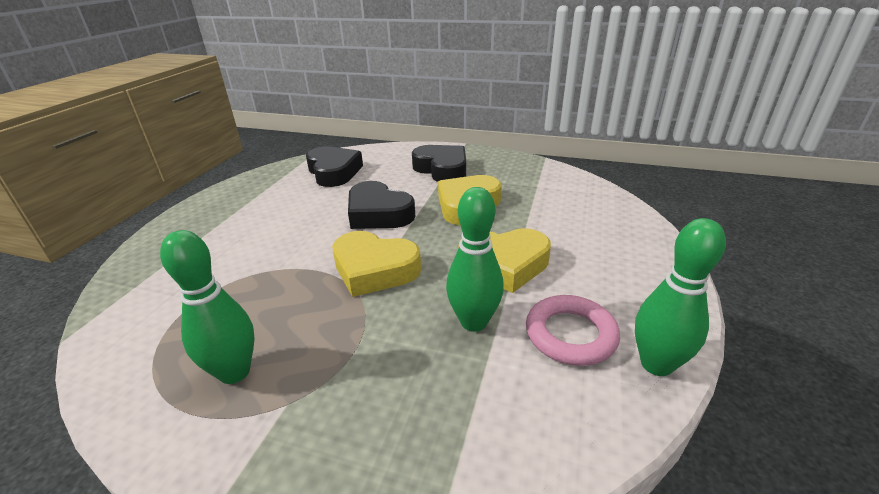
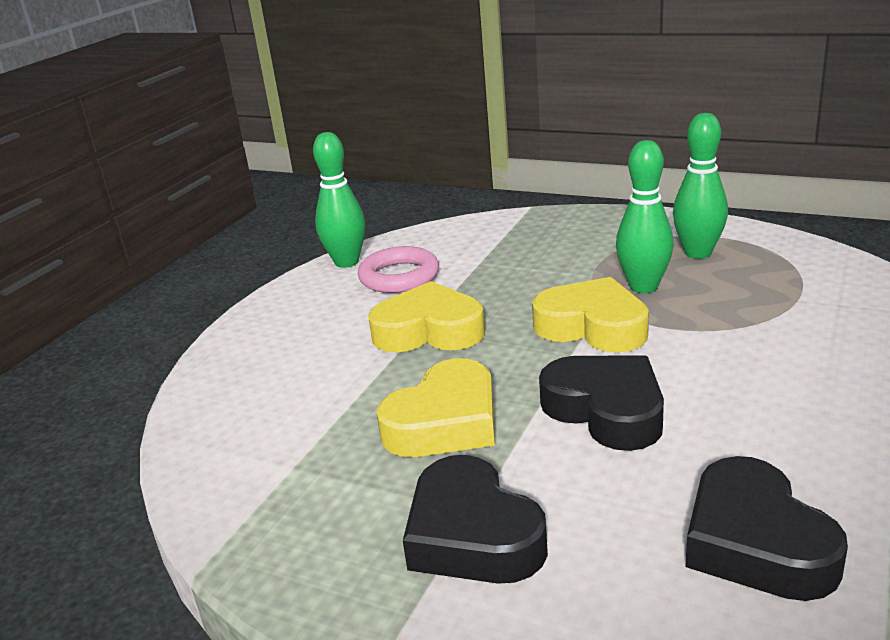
camera: 170 degrees left, 5 degrees down
green bowling pin [446,187,504,332] -> green bowling pin moved to [616,140,674,293]

